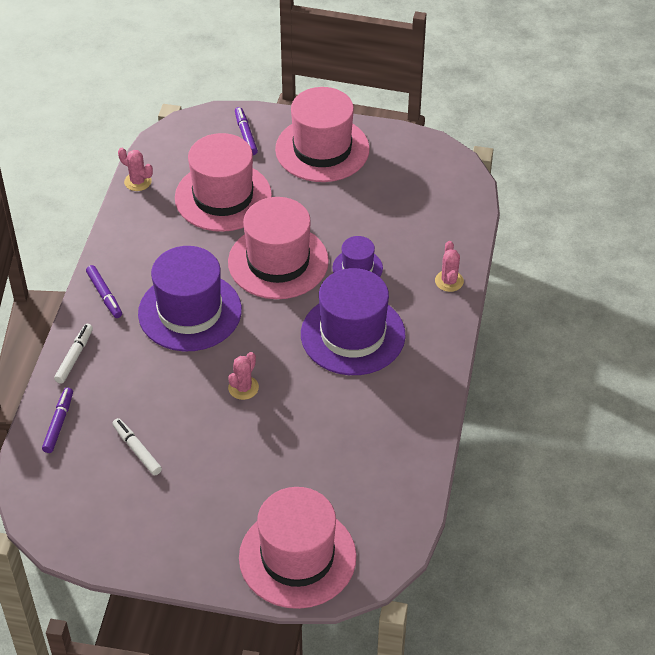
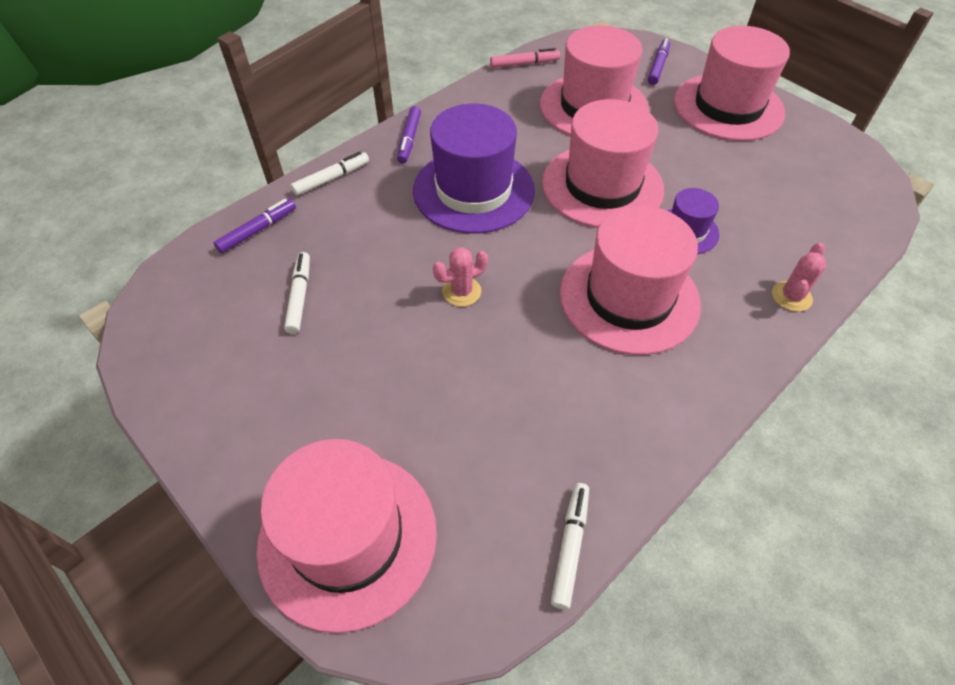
camera: 35 degrees right, 5 degrees up
pink cactus [118,148,153,191] -> pink marker [490,48,560,68]
purple hat [301,268,406,375] -> pink hat [560,205,701,355]
none -> white marker [551,483,589,610]

